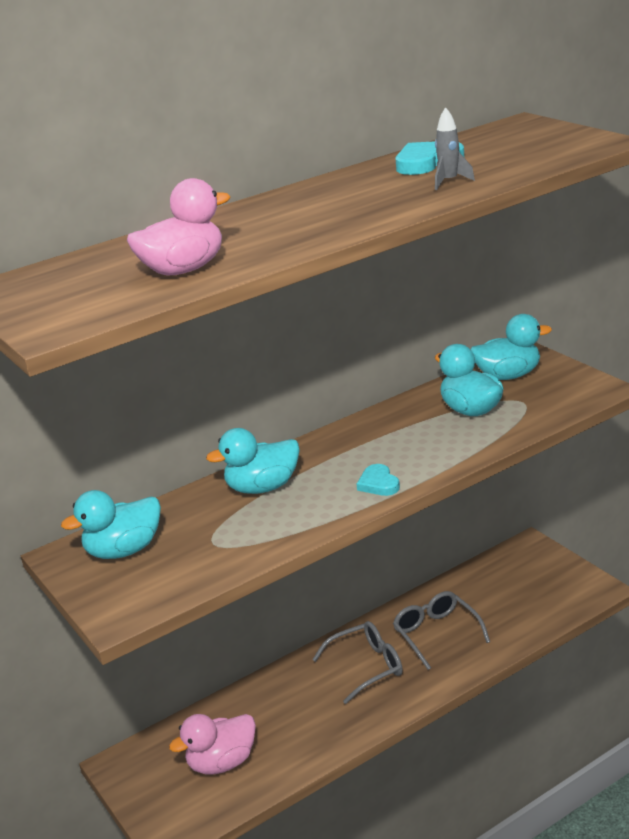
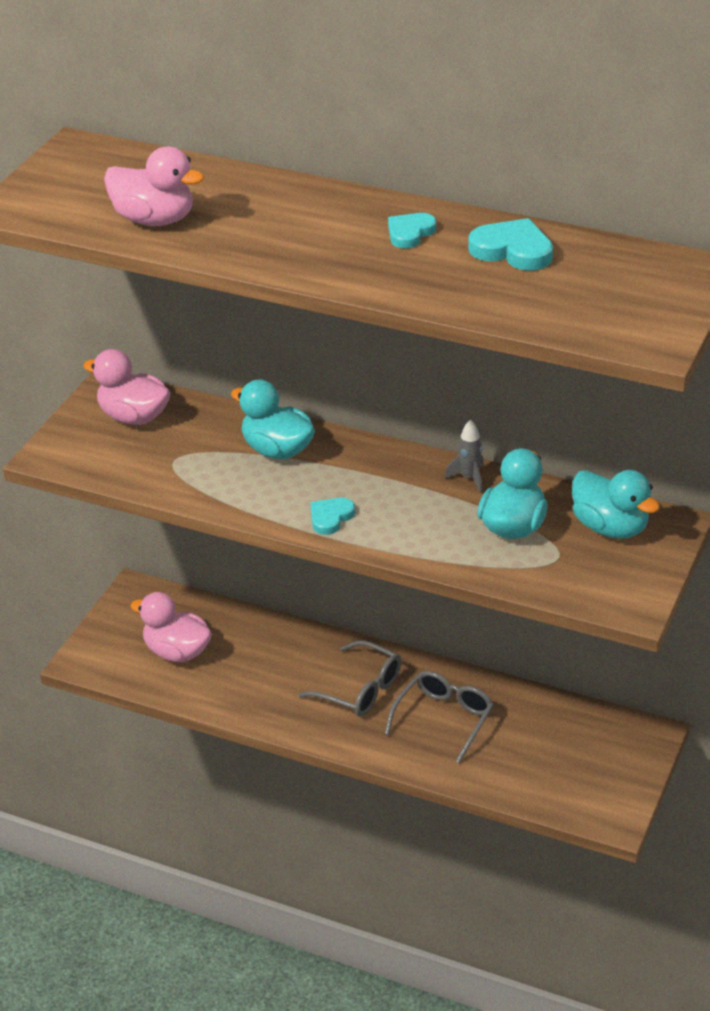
camera: 55 degrees right, 10 degrees up
turquoise duck [61,490,161,559] -> pink duck [83,349,170,425]
grey rocket [435,107,475,190] -> grey rocket moved to [445,419,484,493]
none -> turquoise heart [388,213,436,248]

